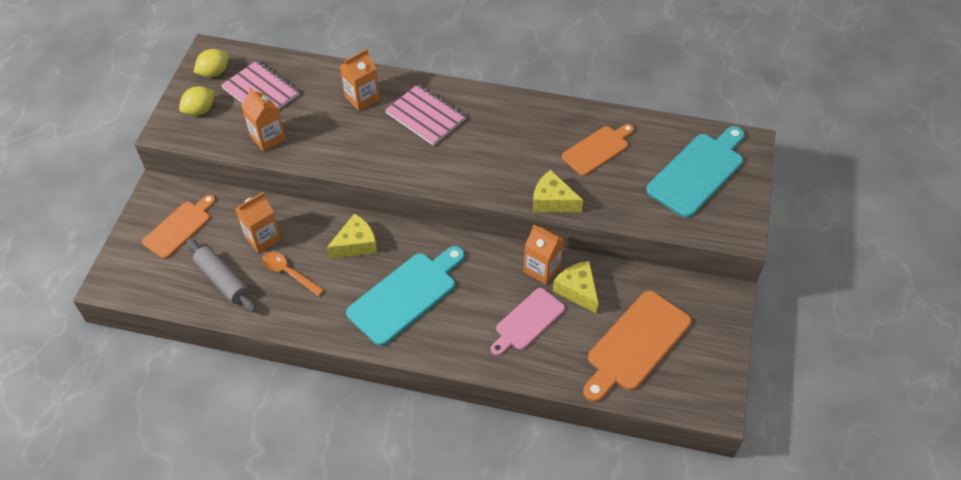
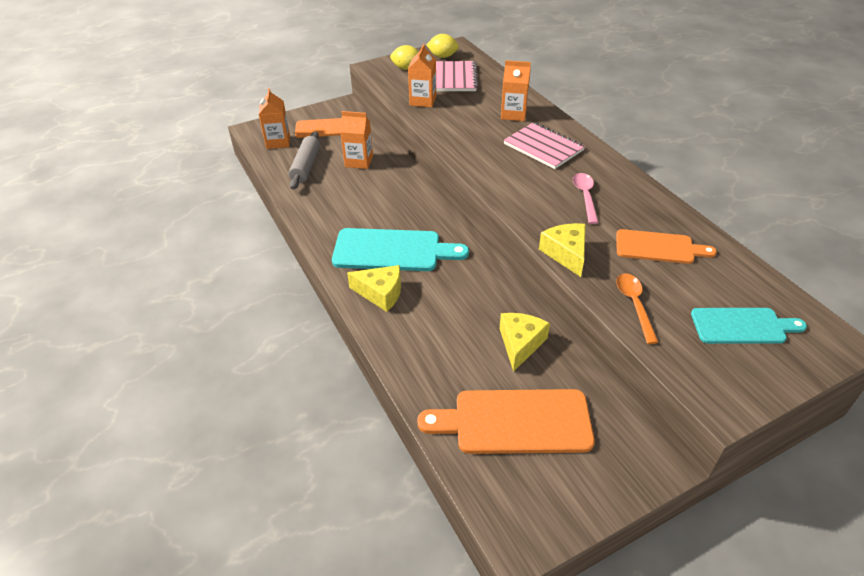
camera: 50 degrees right, 10 degrees down
orange spoon [262,252,324,296] -> orange spoon moved to [616,273,659,344]
yellow cheese [327,213,377,259] -> yellow cheese moved to [347,265,401,312]
pink notebook [385,84,466,146] -> pink notebook turned 45 degrees counterclockwise [504,122,585,169]
pink cutting board [491,288,565,356] -> none
orange carton [523,225,564,285] -> orange carton moved to [259,88,290,149]
turquoise cutting board [646,126,745,218] -> turquoise cutting board [691,308,807,344], size x0.65
none -> pink spoon [573,173,599,224]

